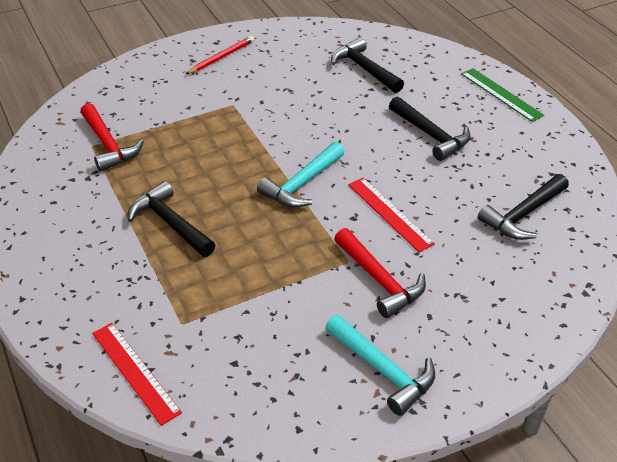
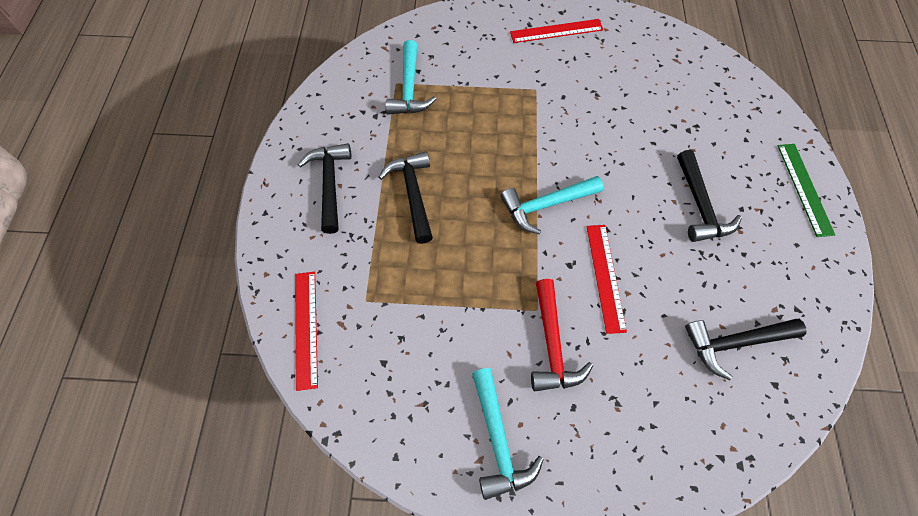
camera: 30 degrees right, 20 degrees up
red hammer [80,103,144,172] -> turquoise hammer [386,40,436,115]
red pencil [186,36,254,74] -> red ruler [510,19,603,43]
black hammer [331,38,404,93] -> black hammer moved to [298,143,352,234]

